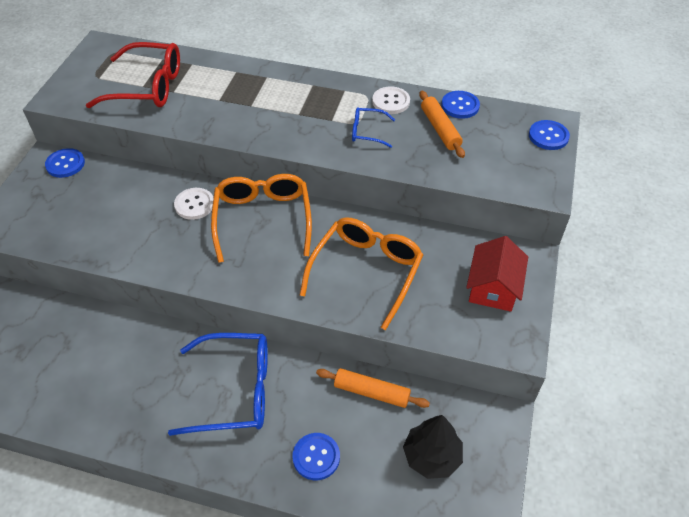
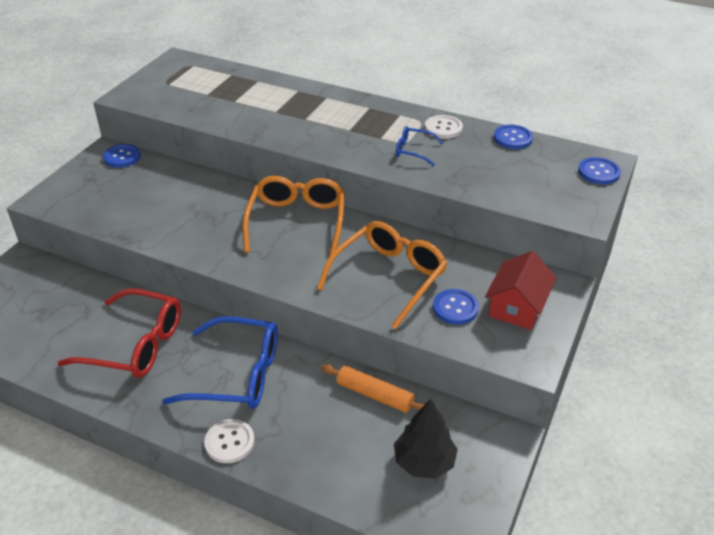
camera: 10 degrees right, 10 degrees down
red glasses [86,42,180,108] -> red glasses moved to [58,288,181,378]
white button [174,188,214,220] -> white button moved to [204,419,255,463]
blue button [292,433,340,480] -> blue button moved to [433,289,479,325]
orange rolling pin [419,91,465,158] -> none

